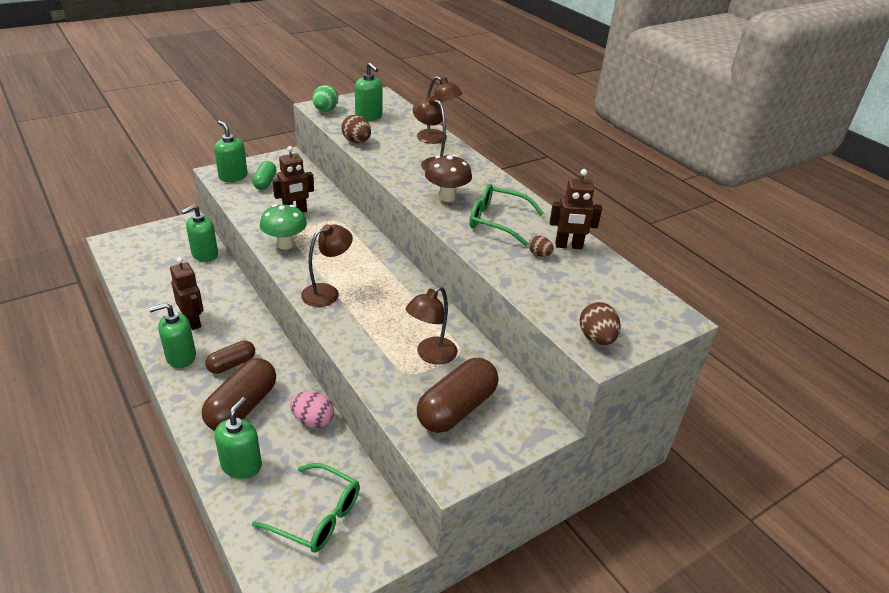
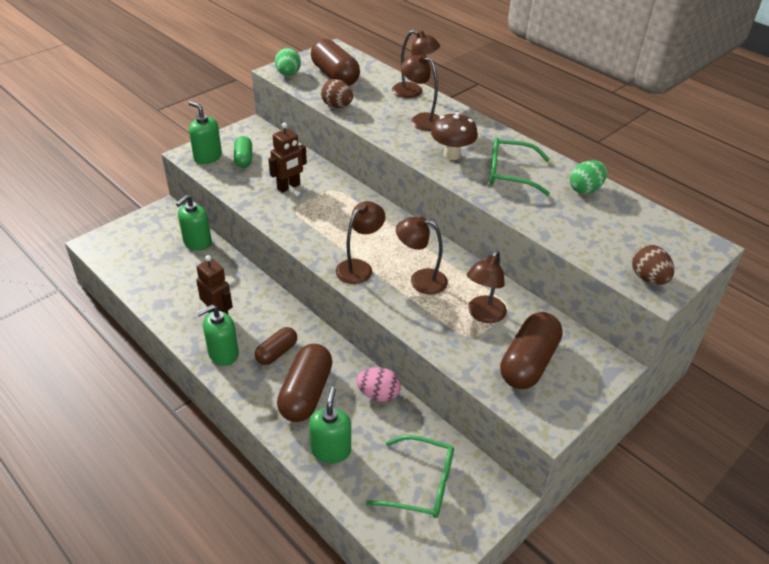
camera: 10 degrees left, 5 degrees up
green mushroom [260,204,307,250] -> none
green soap dispenser [355,63,383,121] -> brown capsule [311,39,360,86]
brown egg [529,235,554,257] -> none
brown robot [550,169,602,249] -> green egg [570,160,607,194]
none -> brown lamp [396,217,448,294]

